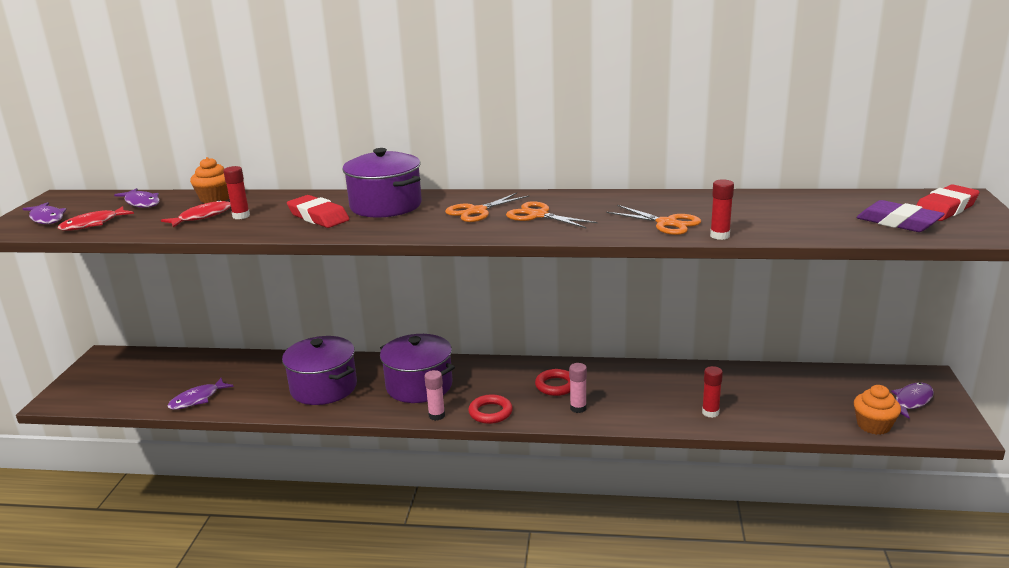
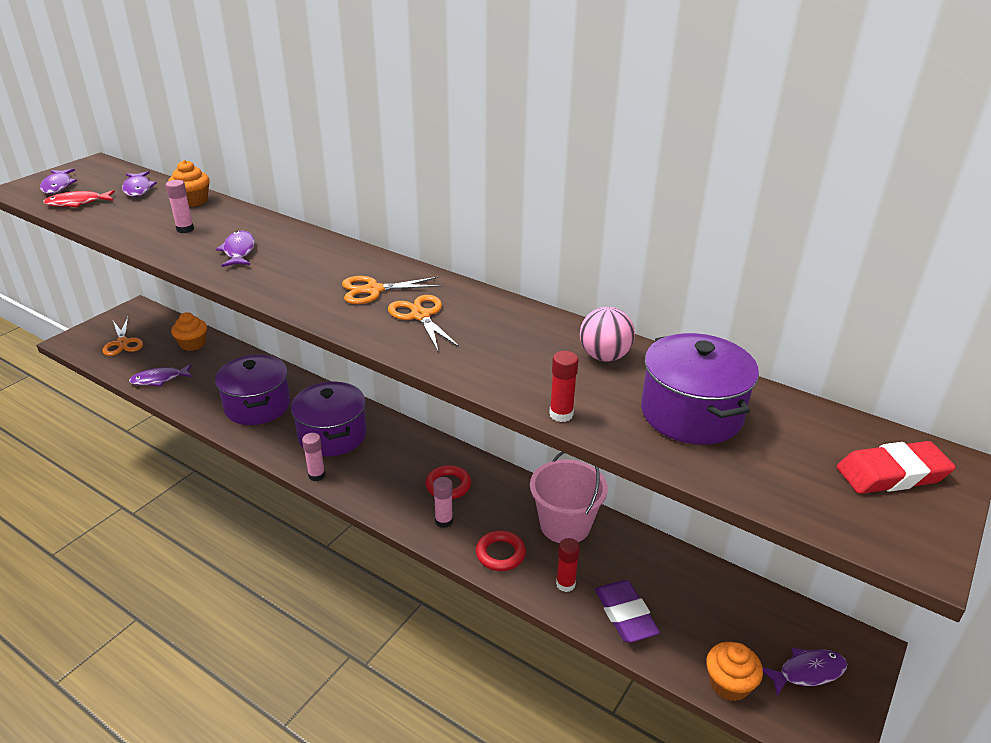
camera: 25 degrees right, 10 degrees up
red fish [161,200,231,227] -> none
red glue stick [223,166,250,219] -> pink glue stick [166,180,194,233]
red eraser [287,195,349,228] -> purple fish [216,231,255,267]
purple pot [342,148,422,218] -> purple pot moved to [641,333,759,445]
red ring [468,394,513,424] -> red ring moved to [476,530,526,571]
orange scissors [607,205,701,235] -> orange scissors moved to [102,317,143,356]
purple eraser [857,200,945,232] -> purple eraser moved to [595,580,660,643]
none -> orange cupcake [171,312,207,351]
none -> pink bucket [530,452,608,543]
none -> pink ball [580,307,635,362]

